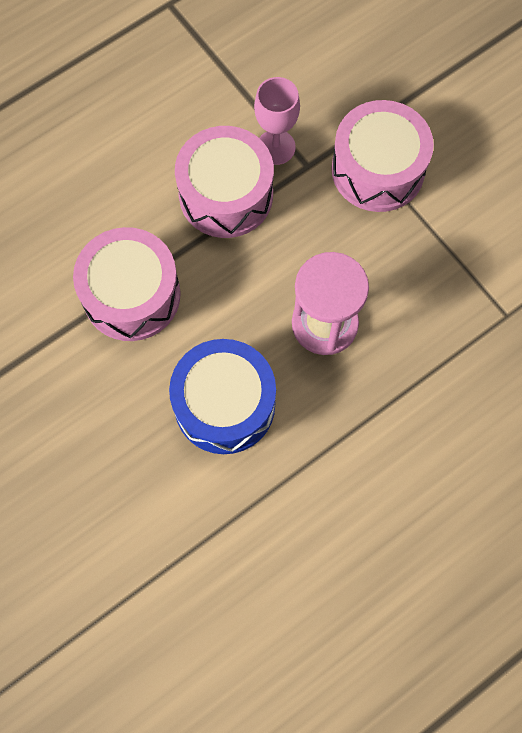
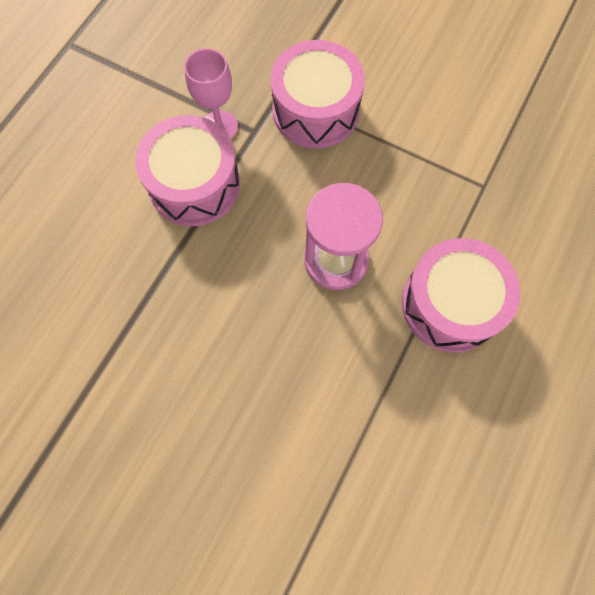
camera: 25 degrees left, 0 degrees up
pink drum [73,227,181,341] -> pink drum moved to [402,238,520,352]
blue drum [169,339,276,454] -> none

